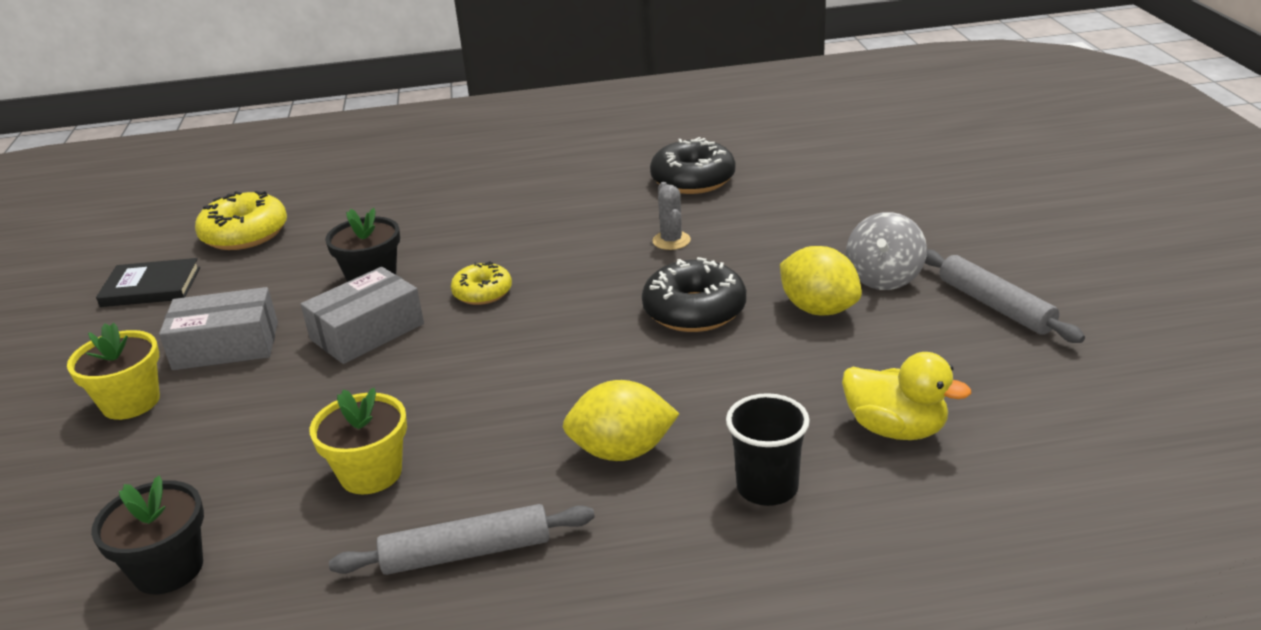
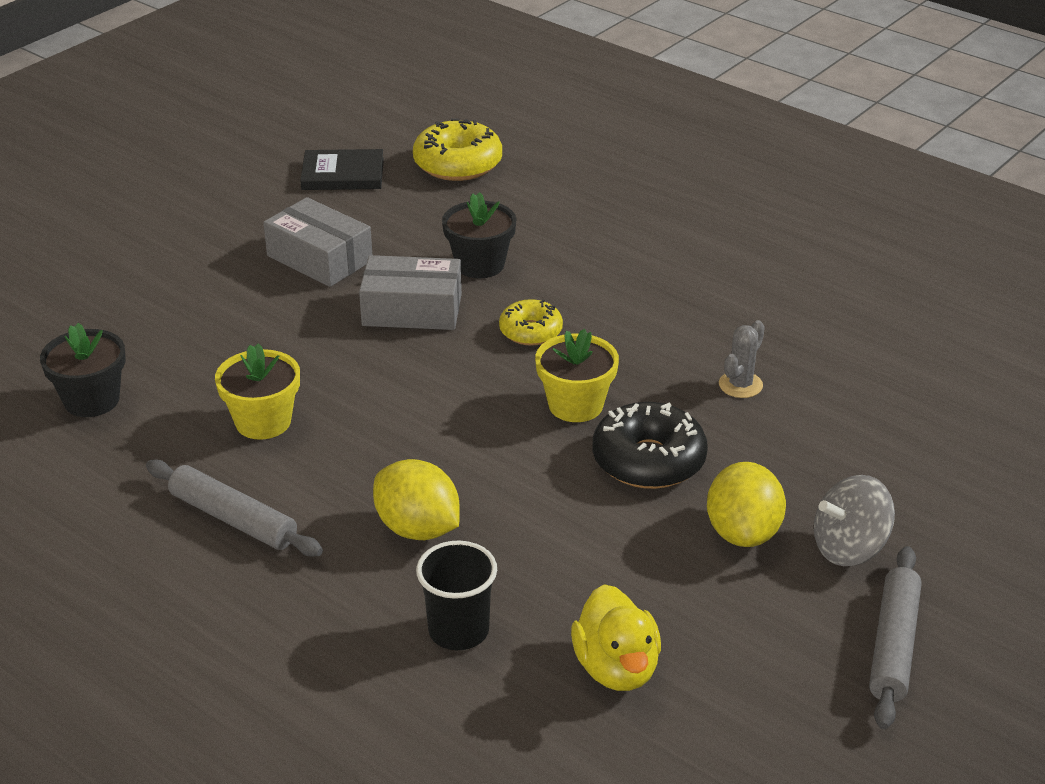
camera: 45 degrees right, 5 degrees up
yellow flower pot [67,323,160,420] -> yellow flower pot moved to [535,329,619,422]
black book [96,258,200,307] -> black book turned 45 degrees counterclockwise [300,149,384,190]
black donut [650,137,735,194] -> none

